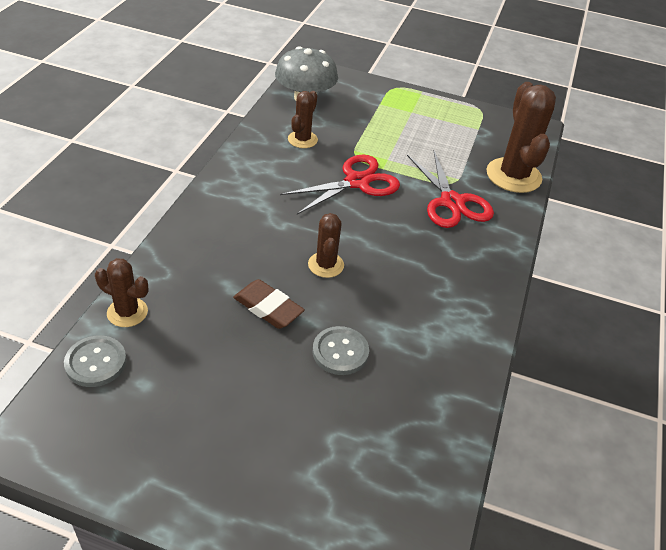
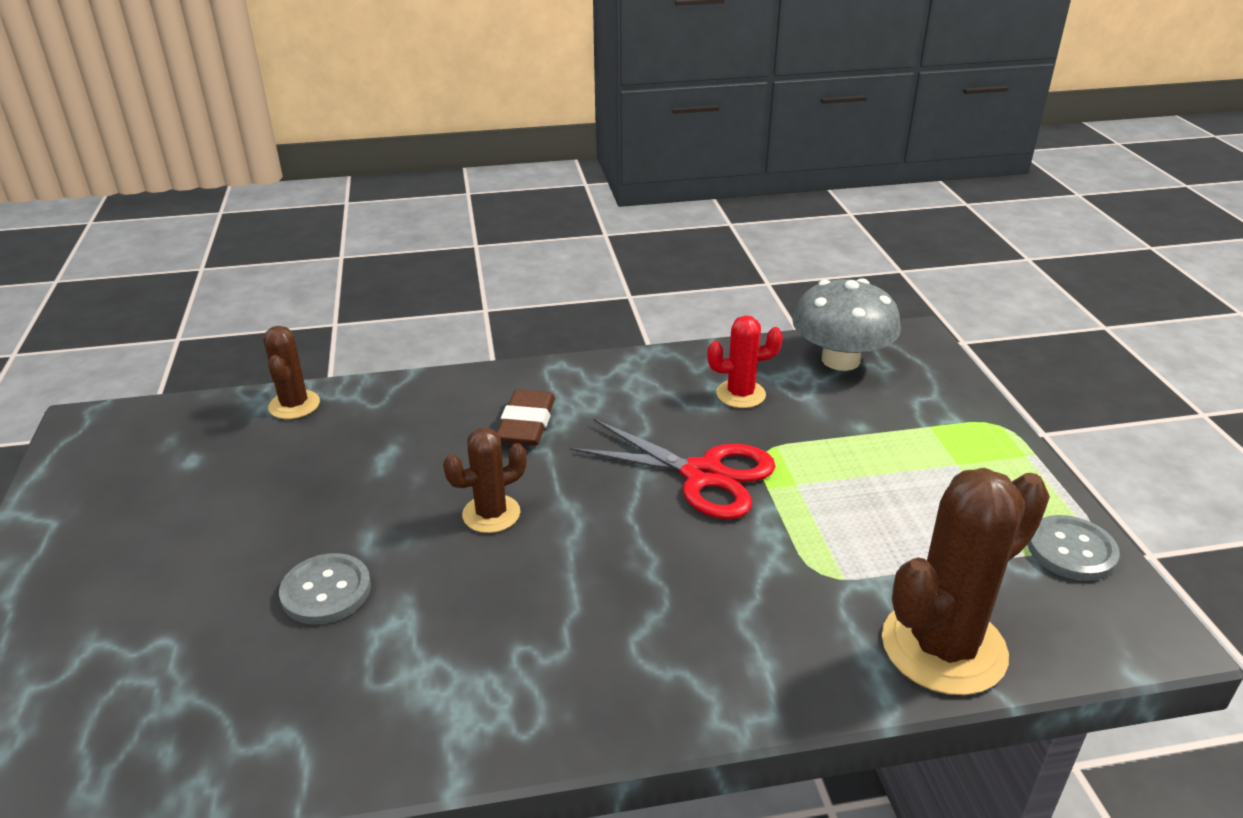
camera: 65 degrees right, 10 degrees down
grey button [64,336,127,387] -> grey button moved to [1028,515,1120,581]
brown eraser [233,279,305,329] -> brown eraser moved to [497,389,555,446]
brown cactus [288,91,318,148] -> red cactus [707,315,783,408]
red scissors [407,151,494,228] -> none

